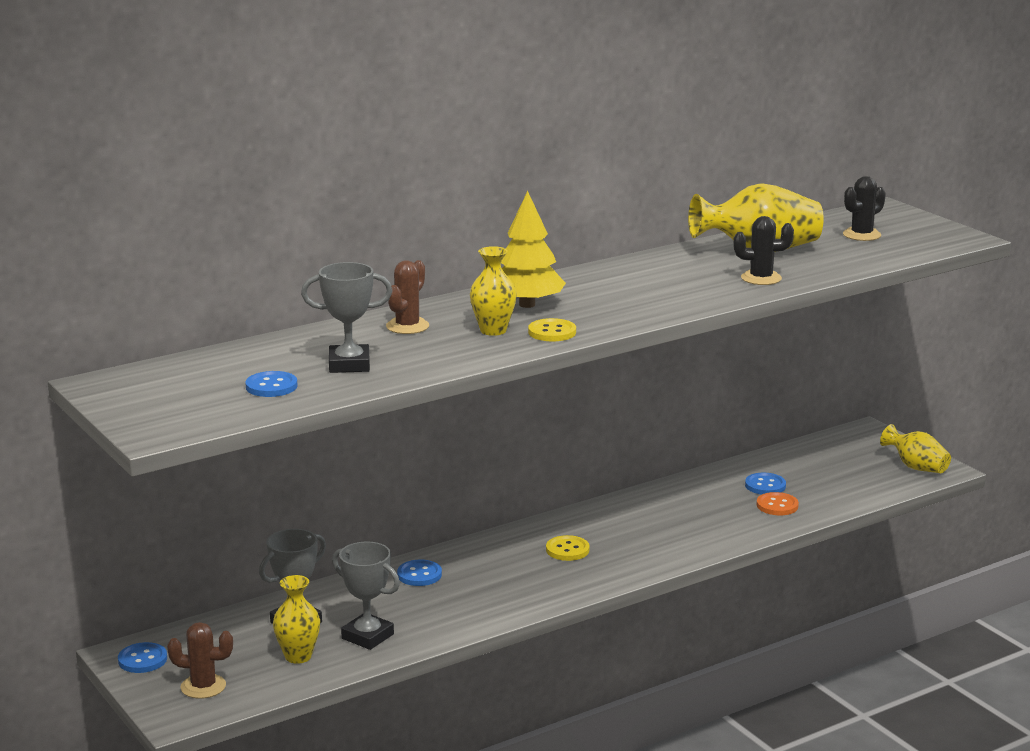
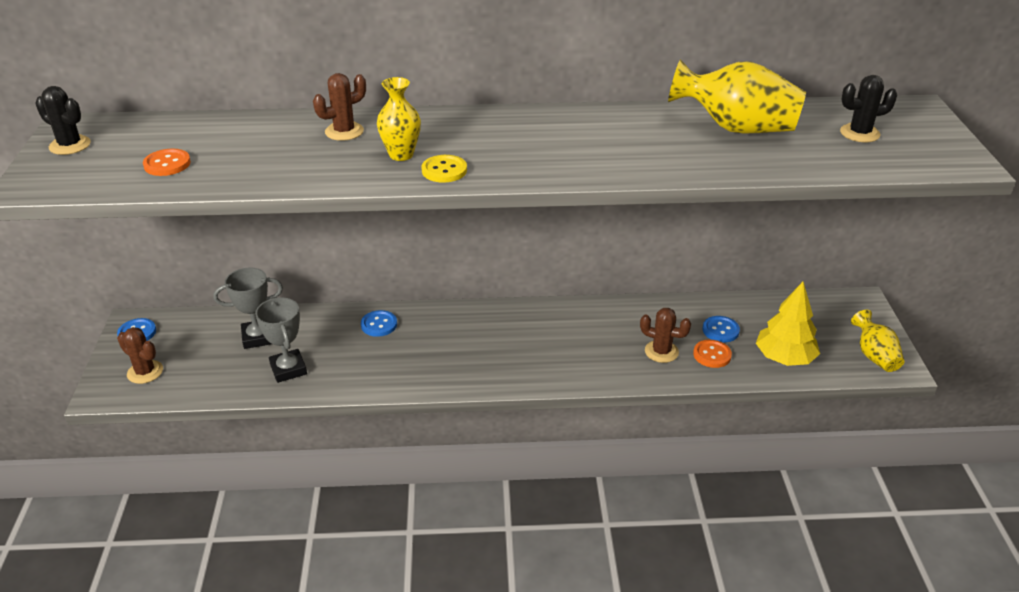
camera: 30 degrees right, 15 degrees up
blue button [245,371,298,397] -> orange button [143,148,191,176]
yellow vase [273,575,320,664] -> none
grey trophy [301,262,392,373] -> none
yellow tree [501,191,566,308] -> yellow tree moved to [756,282,820,366]
yellow button [546,535,590,561] -> none
black cactus [733,216,794,285] -> black cactus moved to [35,86,91,155]
none -> brown cactus [640,308,691,363]

